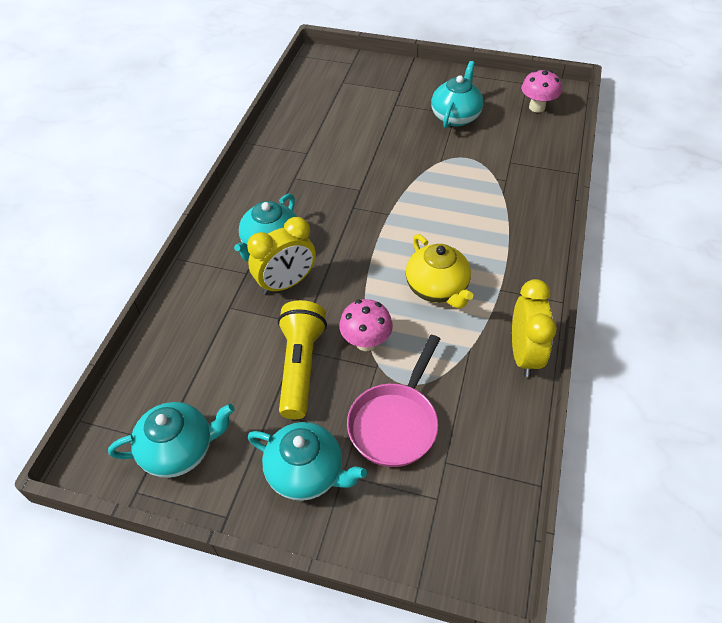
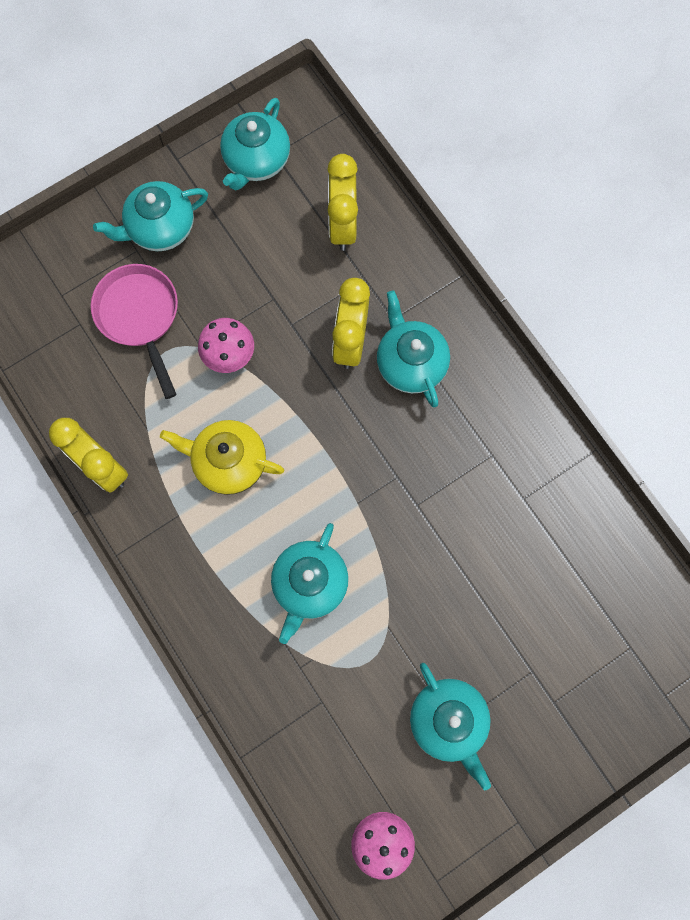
camera: 130 degrees right, 25 degrees up
yellow flashlight [278,300,327,419] -> none
none -> turquoise teapot [271,523,349,644]
none -> yellow clock [327,154,358,251]

